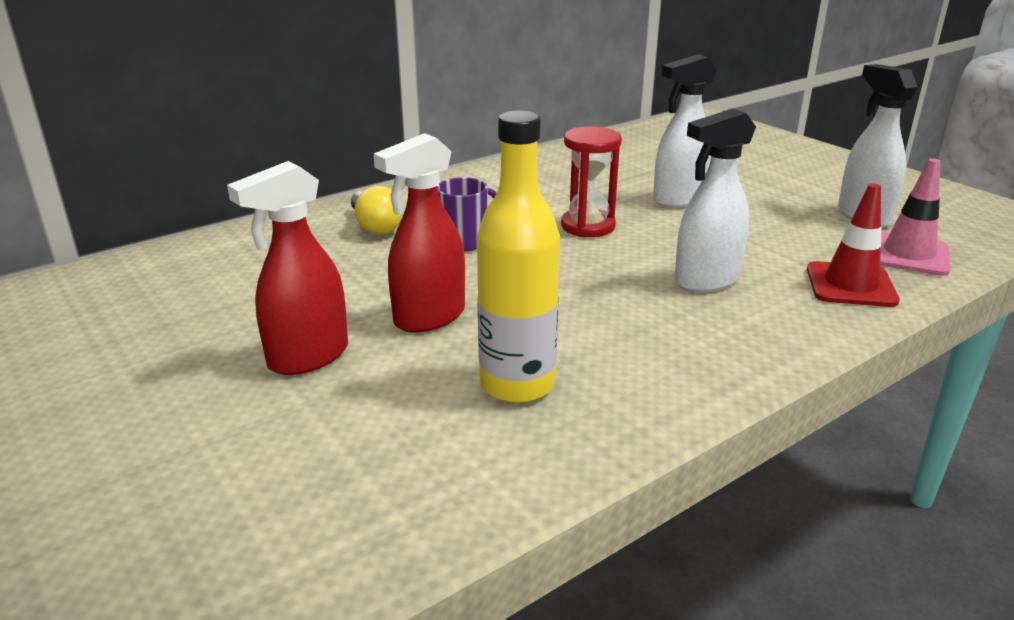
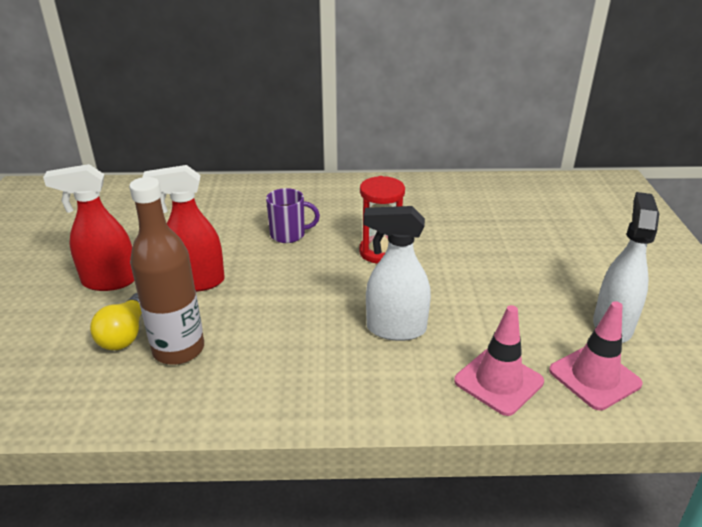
camera: 35 degrees right, 5 degrees up
yellow light bulb [351,186,404,235] -> yellow light bulb moved to [90,293,142,350]
yellow bottle [477,111,560,403] -> brown bottle [129,177,204,365]
white spray bottle [653,54,717,208] -> none
red traffic cone [807,183,900,307] -> pink traffic cone [454,305,544,416]

